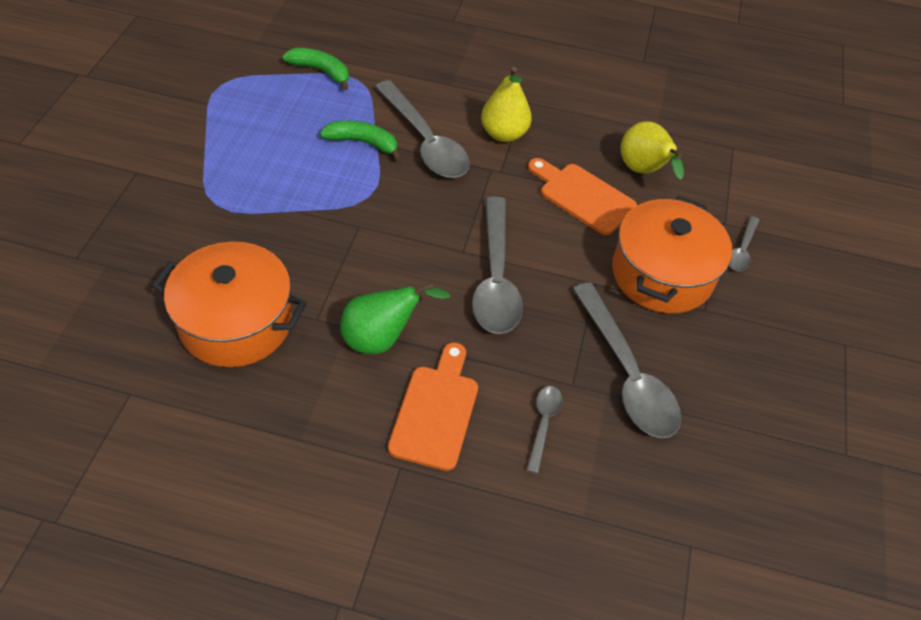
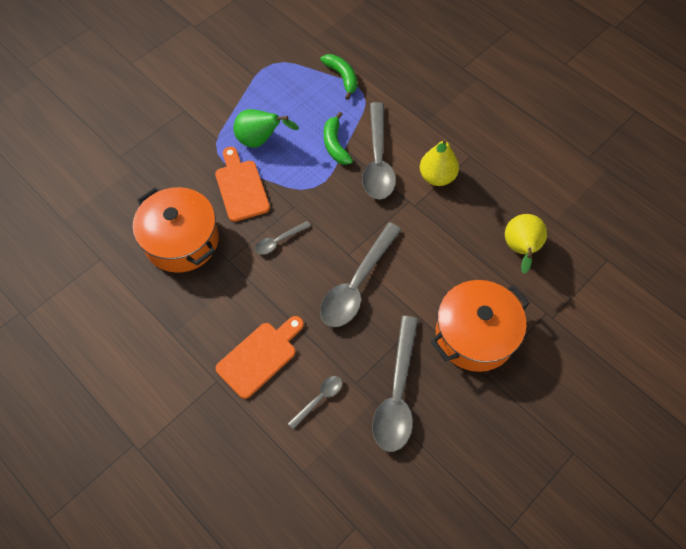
camera: 35 degrees right, 10 degrees up
green banana [320,121,401,160] -> green banana turned 150 degrees counterclockwise [324,112,353,165]
green pear [340,282,451,354] -> green pear moved to [233,109,299,148]
orange cutting board [528,158,637,235] -> orange cutting board moved to [215,147,270,222]
grey spoon [729,216,759,271] -> grey spoon moved to [255,221,311,254]

